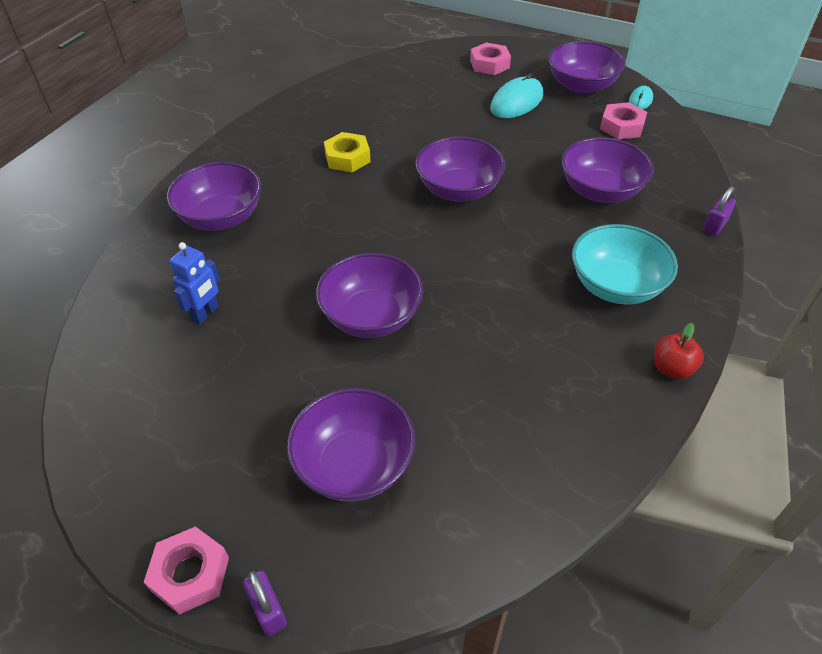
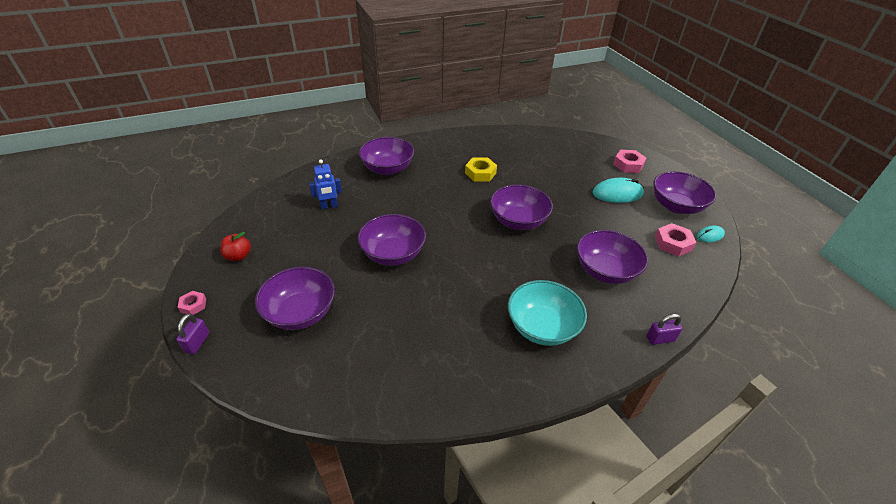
camera: 40 degrees right, 5 degrees down
pink nut [144,526,229,615] -> pink nut [178,291,206,315], size x0.61
red apple [654,323,704,379] -> red apple moved to [220,232,251,261]

